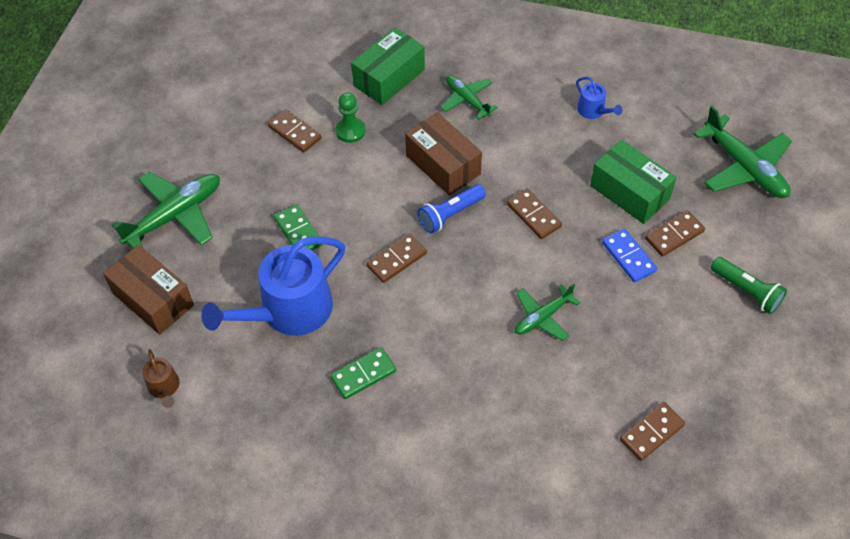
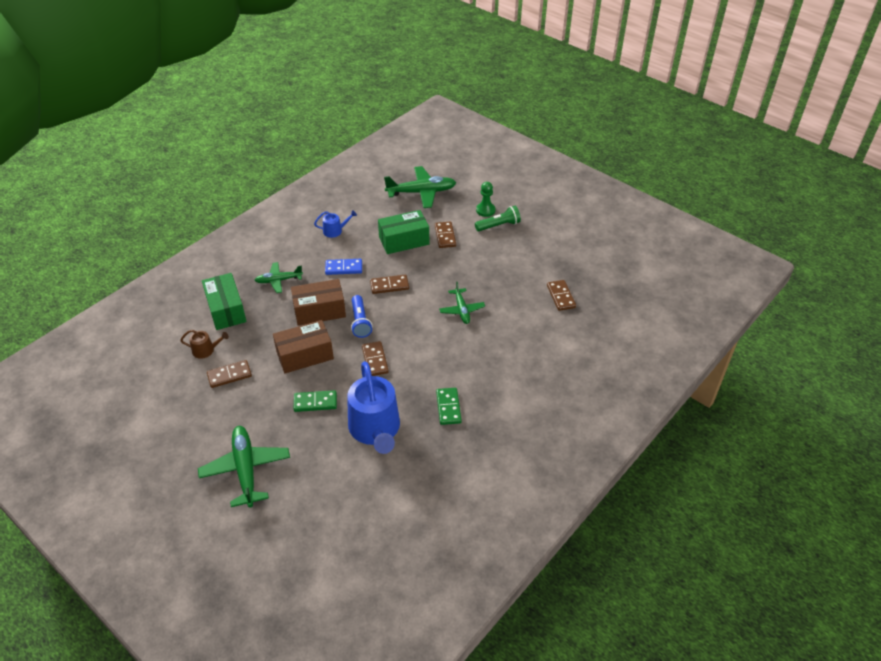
camera: 65 degrees left, 10 degrees down
brown box [103,245,194,334] -> brown box moved to [273,320,334,373]
brown watering can [142,349,179,408] -> brown watering can moved to [180,330,229,359]
green pawn [336,92,366,143] -> green pawn moved to [476,182,496,217]
blue domino [602,229,657,283] -> blue domino moved to [325,259,362,275]

